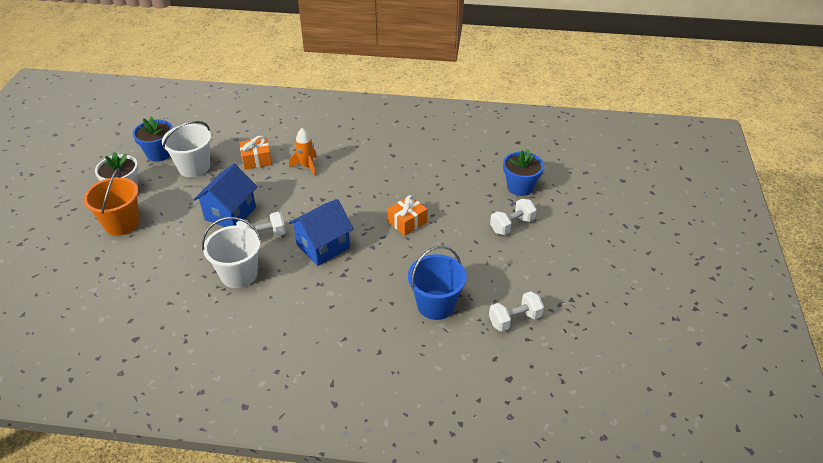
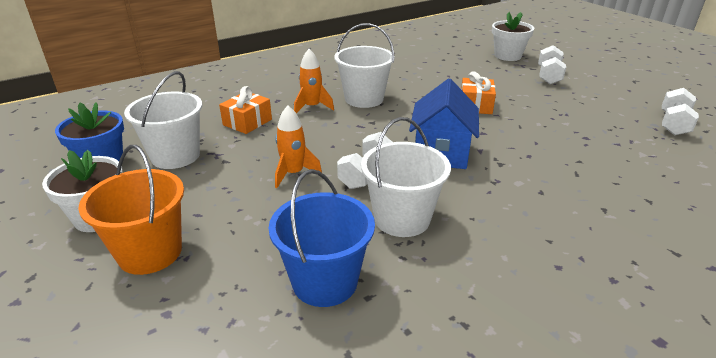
camera: 40 degrees left, 10 degrees down
blue house [193,164,258,227] -> orange rocket [275,106,322,188]
blue bucket [408,246,467,320] -> blue bucket moved to [269,169,375,307]
blue flower pot [503,149,544,196] -> white flower pot [492,12,534,61]
none -> white bucket [334,23,395,108]

